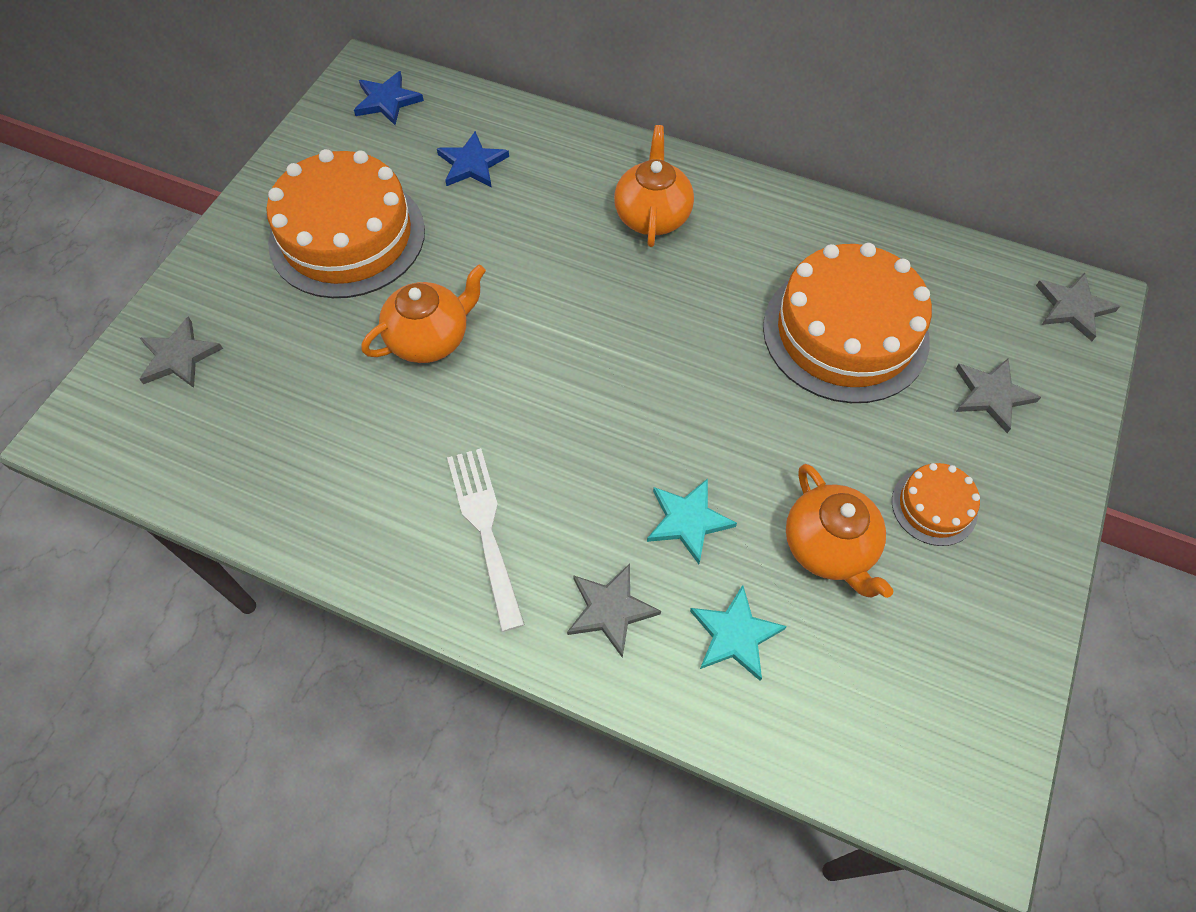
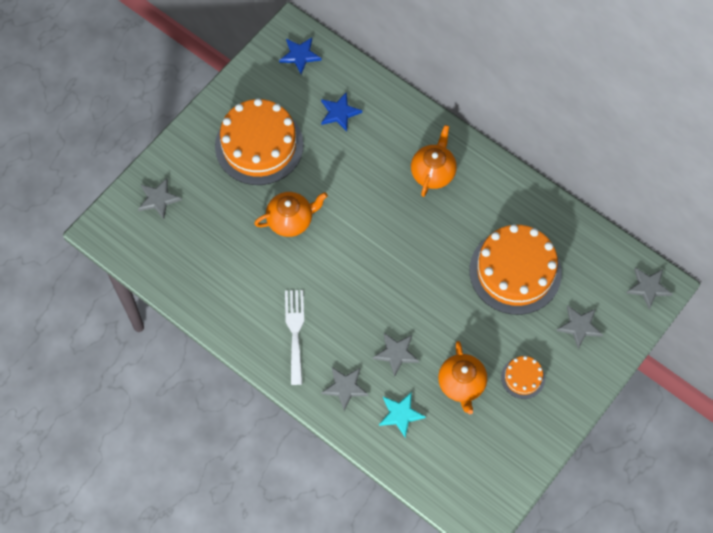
camera: 15 degrees right, 5 degrees up
turquoise star [647,478,737,564] -> grey star [373,333,419,377]

